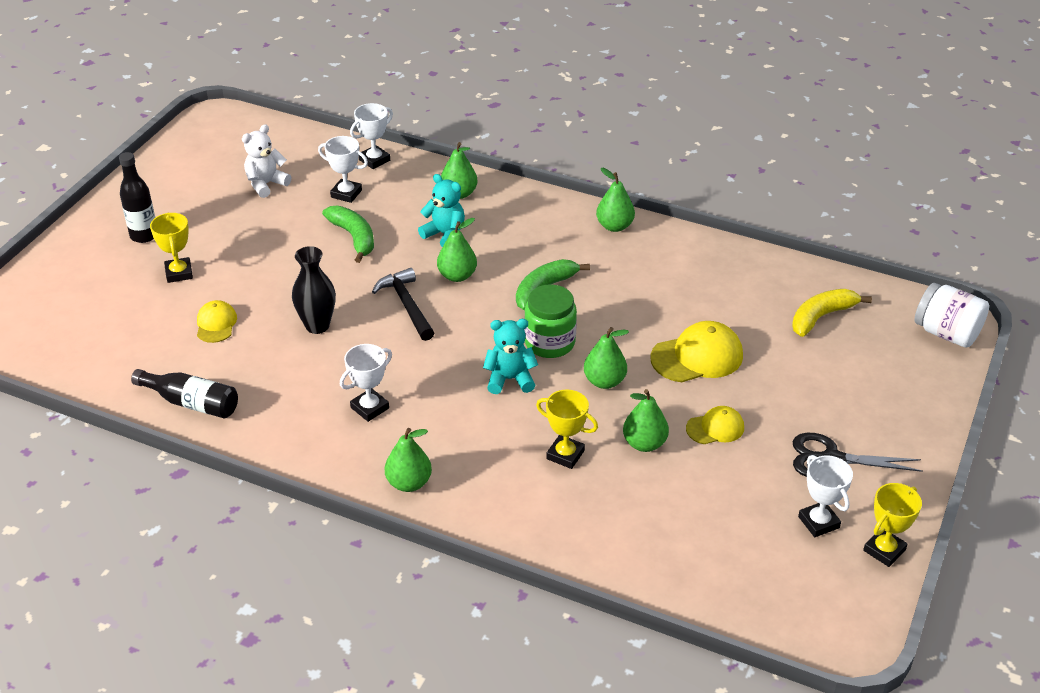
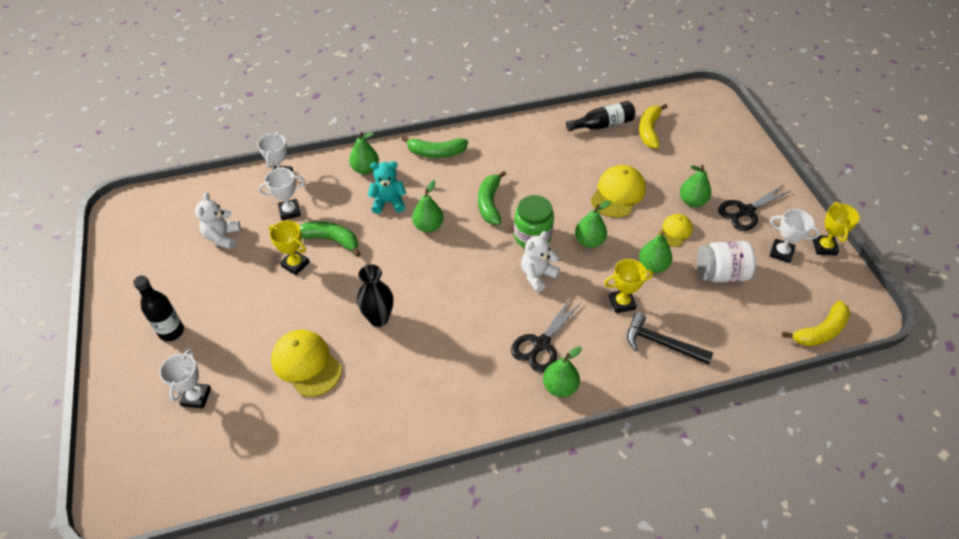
camera: 40 degrees left, 10 degrees up
black bottle [131,369,238,418] -> black bottle moved to [566,101,635,131]
yellow trophy [150,213,193,283] -> yellow trophy moved to [269,220,310,275]
yellow cap [197,300,237,343] -> yellow cap [271,329,342,397], size x1.68
white trophy [340,344,392,422] -> white trophy moved to [159,349,211,409]
black hammer [372,268,434,341] -> black hammer moved to [627,313,713,365]
turquoise teddy bear [483,319,538,394] -> white teddy bear [521,231,560,292]
green pear [596,168,635,232] -> green pear moved to [680,165,711,207]
white jar [914,283,989,348] -> white jar moved to [697,241,755,282]
none -> green banana [402,136,468,158]
none -> black scissors [511,297,582,372]
none -> yellow banana [782,300,850,346]

